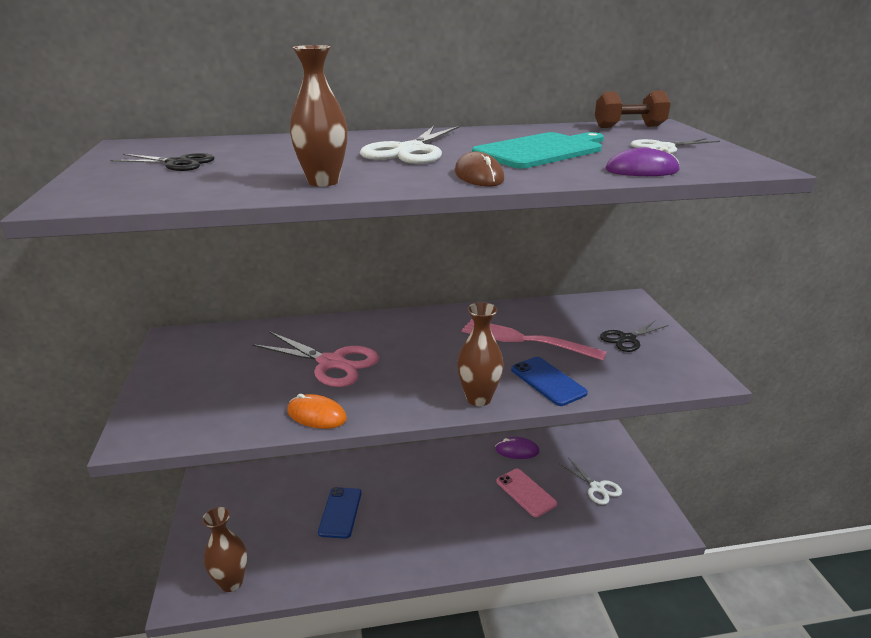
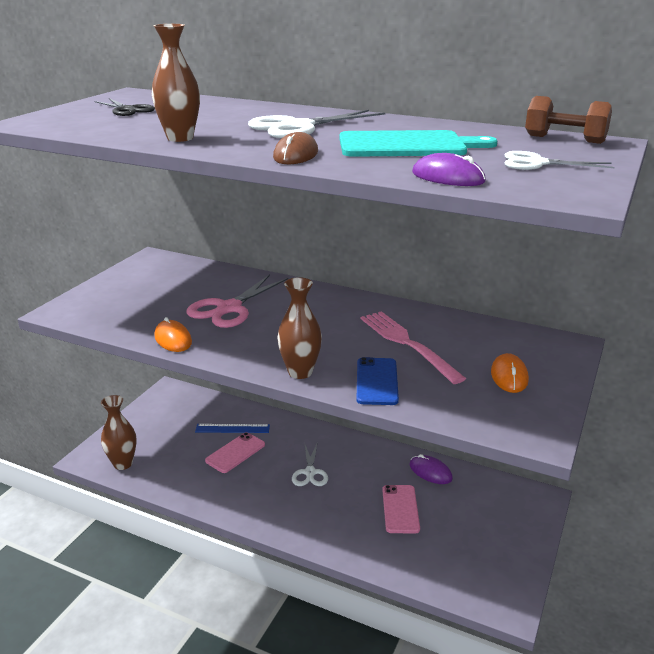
camera: 35 degrees right, 0 degrees up
pink scissors [252,331,379,387] -> pink scissors turned 60 degrees clockwise [186,274,288,328]
blue phone [318,487,362,539] -> pink phone [205,432,265,473]
white scissors [559,458,622,505] -> white scissors moved to [292,442,328,486]
black scissors [600,320,668,352] -> orange mouse [491,353,529,393]
none -> blue ruler [195,424,270,433]

